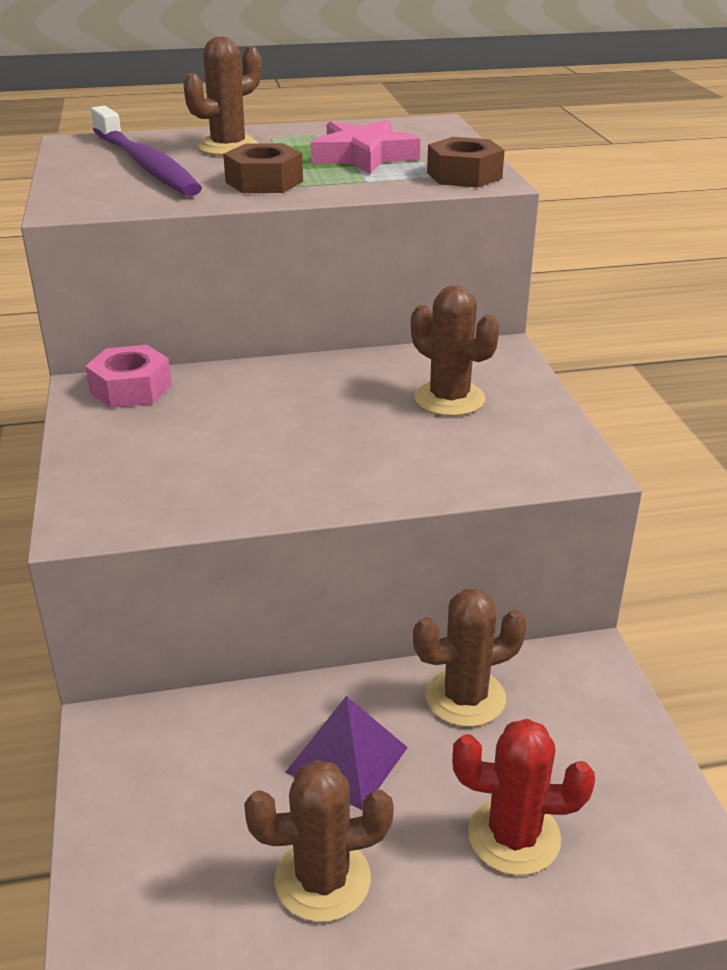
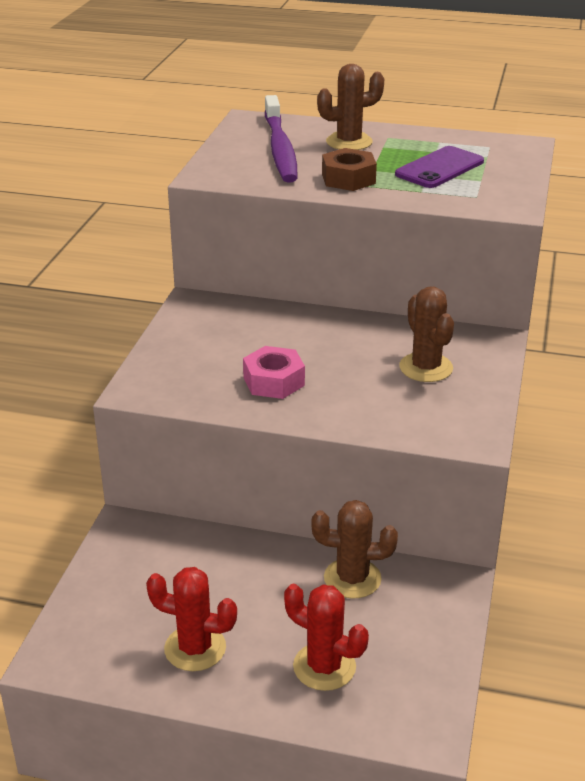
camera: 25 degrees right, 0 degrees up
pink nut [85,345,172,408] -> pink nut moved to [243,346,305,399]
brown cactus [244,760,394,922] -> red cactus [146,567,237,671]
purple pyramid [285,696,408,810] -> none
pink star [311,120,420,174] -> purple phone [395,146,484,188]
brown nut [427,137,505,188] -> none

